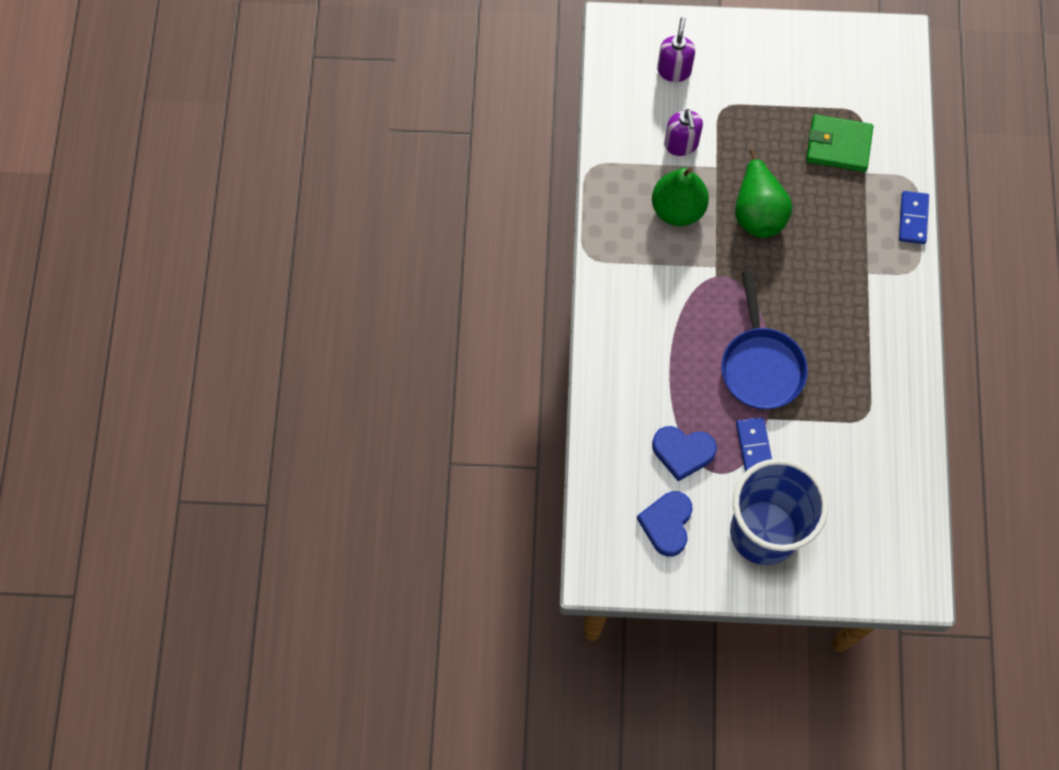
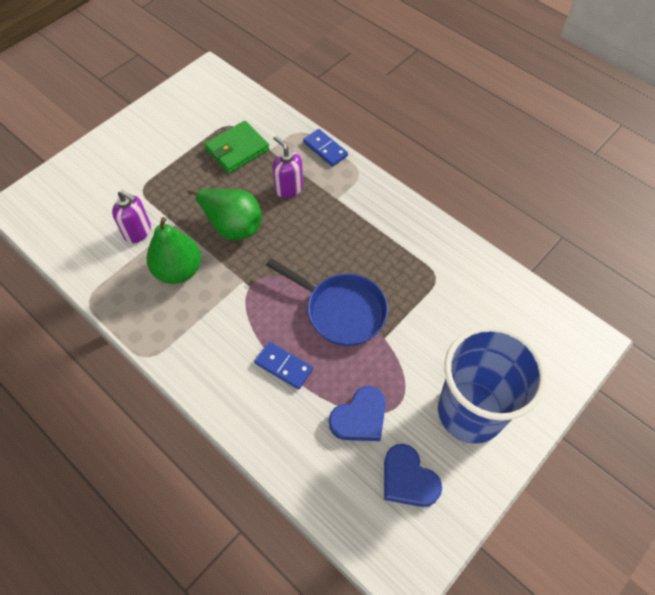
camera: 50 degrees left, 10 degrees down
purple soap dispenser [657,17,695,82] -> purple soap dispenser moved to [273,136,303,198]
blue domino [736,417,772,472] -> blue domino moved to [254,342,313,390]

